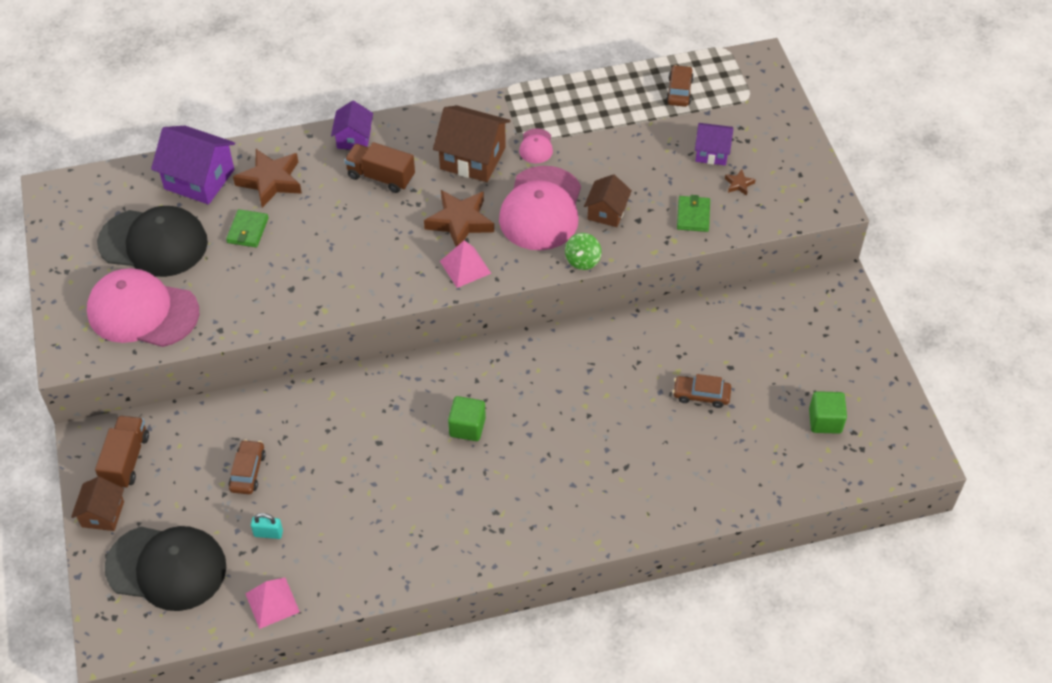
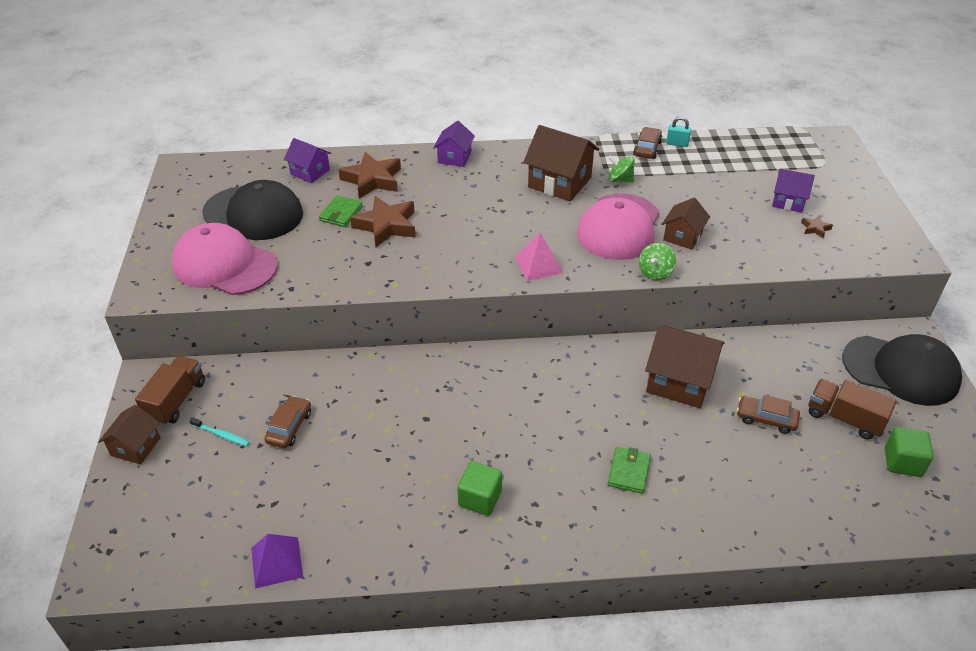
camera: 10 degrees right, 10 degrees down
black cap [105,526,226,611] -> black cap moved to [842,334,962,406]
purple house [151,126,235,205] -> purple house [284,138,331,183], size x0.60
pink pyramid [245,577,300,629] -> purple pyramid [251,534,303,589]
turquoise padlock [251,513,283,539] -> turquoise padlock moved to [666,117,691,147]
brown truck [344,142,415,193] -> brown truck moved to [809,379,897,439]
brown star [424,190,494,247] -> brown star moved to [350,196,416,247]
green cube [448,396,486,441] -> green cube moved to [457,461,502,516]
pink cap [519,128,553,163] -> green spinning top [608,156,635,182]
brown car [666,65,694,107] -> brown car moved to [633,127,662,159]
green wallet [677,195,710,232] -> green wallet moved to [608,447,651,494]
none -> turquoise toothbrush [189,417,250,446]
none -> brown house [645,325,724,408]

